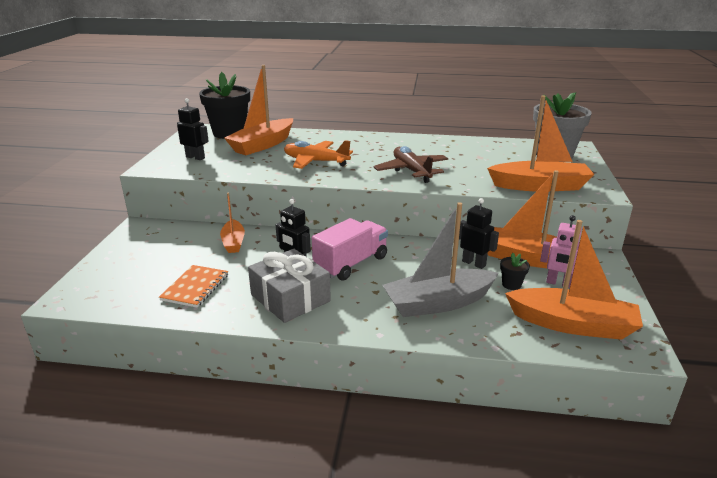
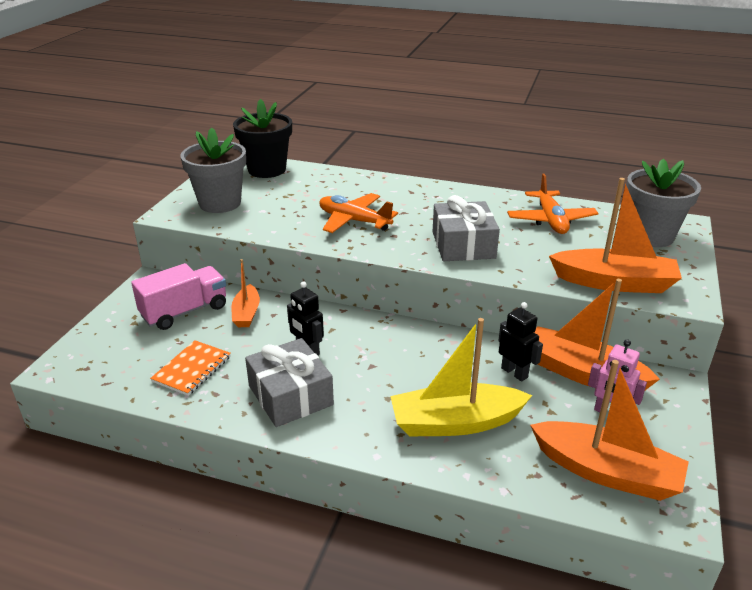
camera: 10 degrees right, 5 degrees up
black robot [177,98,209,160] -> grey flower pot [180,127,246,213]
orange boat [224,65,293,155] -> none
pink truck [312,218,388,281] -> pink truck moved to [131,263,226,330]
brown plane [374,146,448,183] -> grey gift [433,195,500,261]
grey boat [382,202,499,317] -> yellow boat [390,318,532,437]
black flower pot [500,253,530,290] -> none
none -> orange plane [507,174,599,234]

